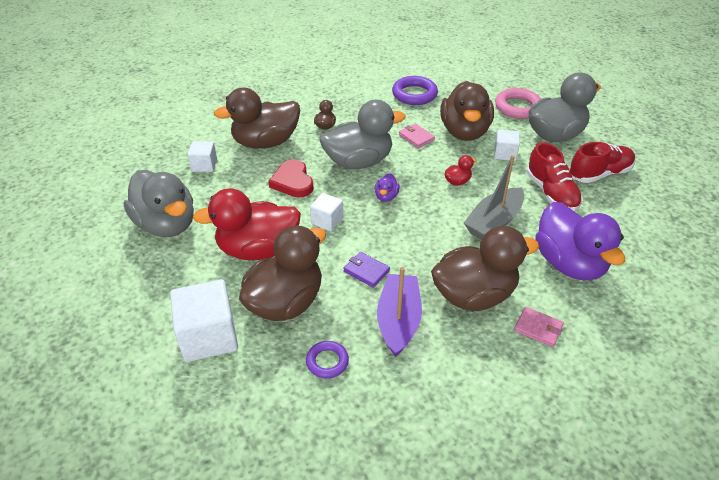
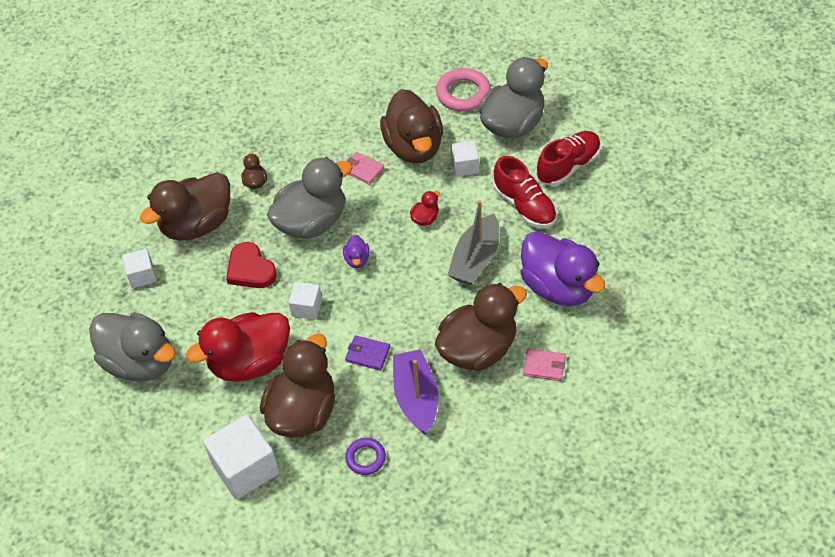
camera: 15 degrees left, 10 degrees up
purple ring [392,76,438,105] -> none

